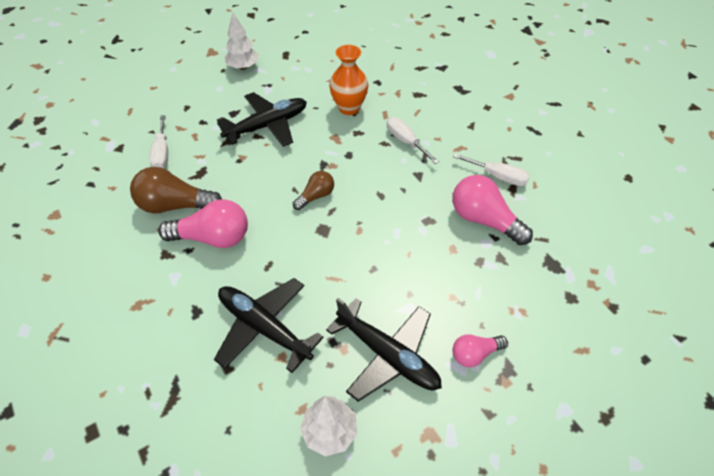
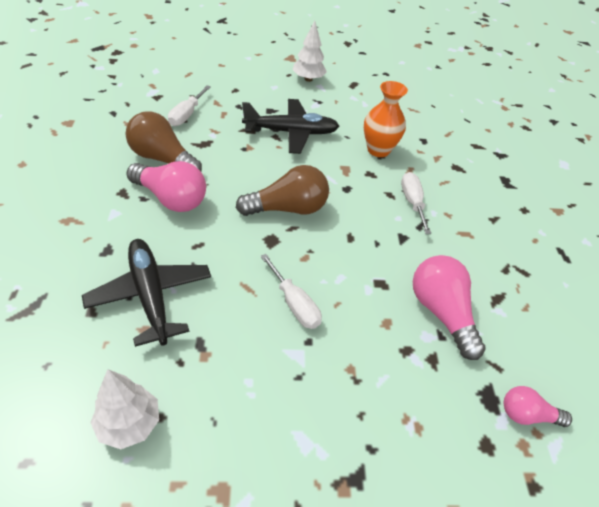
camera: 25 degrees right, 5 degrees down
brown light bulb [293,171,334,210] -> brown light bulb [236,165,329,216], size x1.73
black plane [326,298,442,402] -> none
white screwdriver [453,154,530,186] -> white screwdriver moved to [260,254,322,329]
pink light bulb [453,334,508,367] -> pink light bulb moved to [504,386,572,427]

